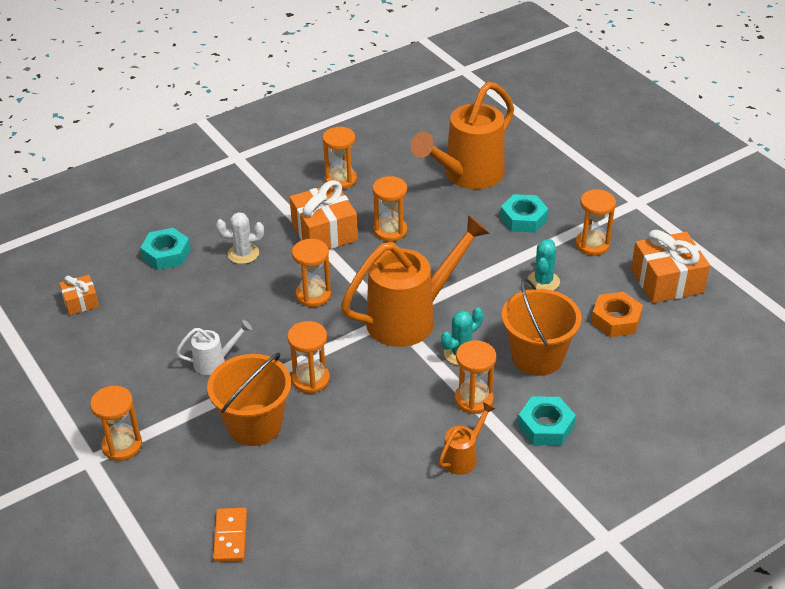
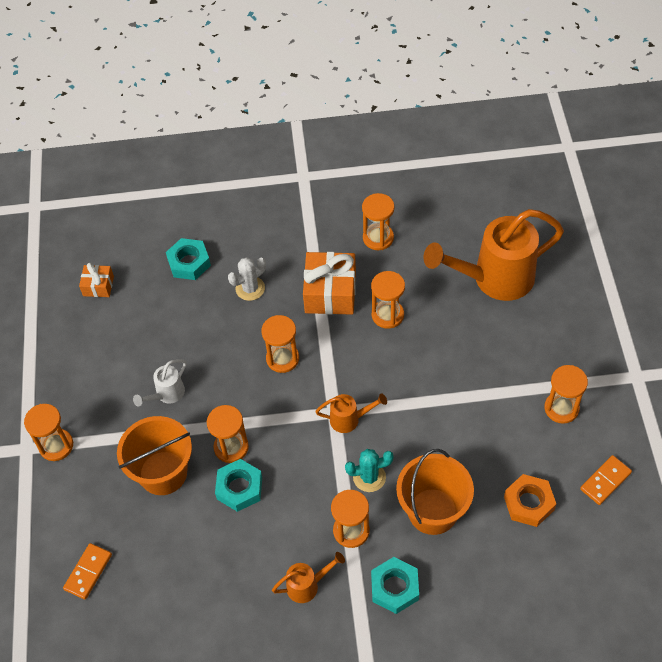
camera: 30 degrees right, 15 degrees up
white watering can [176,320,252,375] -> white watering can turned 120 degrees clockwise [133,359,186,407]
white cactus [216,212,264,264] -> white cactus turned 60 degrees counterclockwise [228,257,266,301]
orange watering can [341,215,490,347] -> orange watering can [315,393,387,433], size x0.45
turquoise nut [500,194,549,233] -> turquoise nut moved to [215,459,262,512]
turquoise cactus [527,239,560,291] -> none
orange gift [631,230,710,303] -> orange domino [580,455,632,505]

